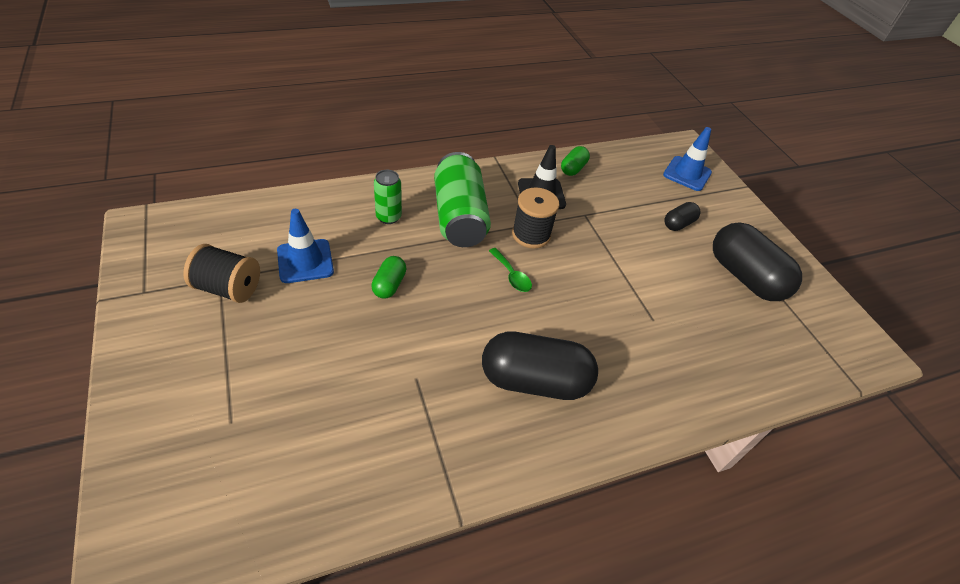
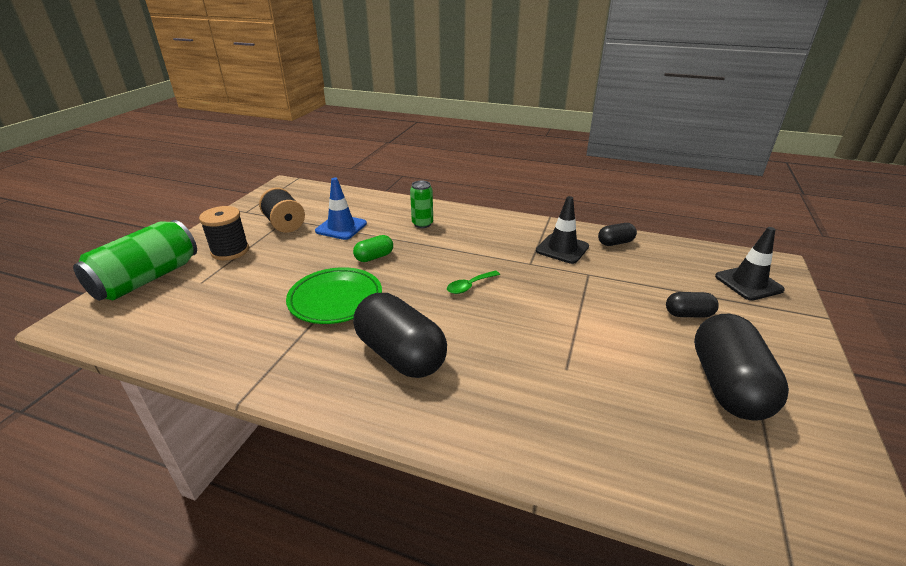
camera: 45 degrees right, 15 degrees down
green can [434,152,491,247] -> green can moved to [73,220,197,301]
green spoon [489,248,532,292] -> green spoon turned 45 degrees clockwise [447,270,500,294]
black spool [512,187,559,249] -> black spool moved to [199,206,249,260]
green capsule [561,146,590,176] -> black capsule [598,223,637,246]
blue traffic cone [663,127,712,191] -> black traffic cone [715,227,785,301]
none -> green plate [286,267,382,324]

